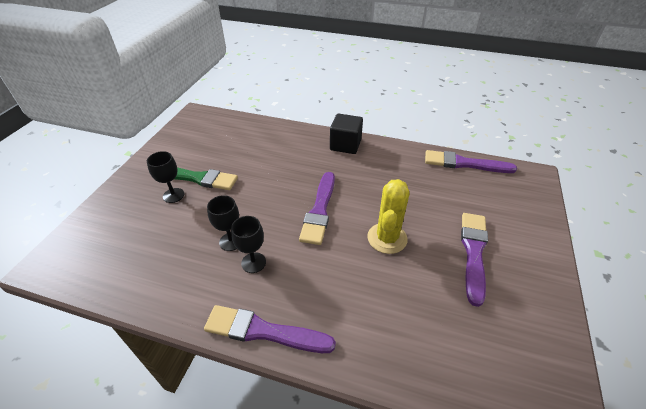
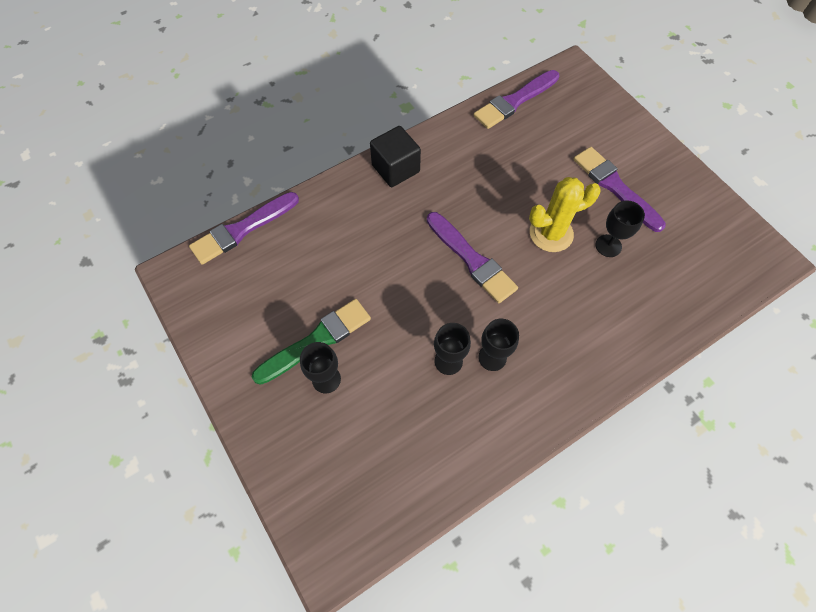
camera: 50 degrees left, 20 degrees up
purple brush [204,305,336,353] -> purple brush moved to [189,192,299,265]
yellow cactus [367,179,409,254] -> yellow cactus turned 75 degrees counterclockwise [529,177,601,252]
none -> black goblet [596,200,645,257]

